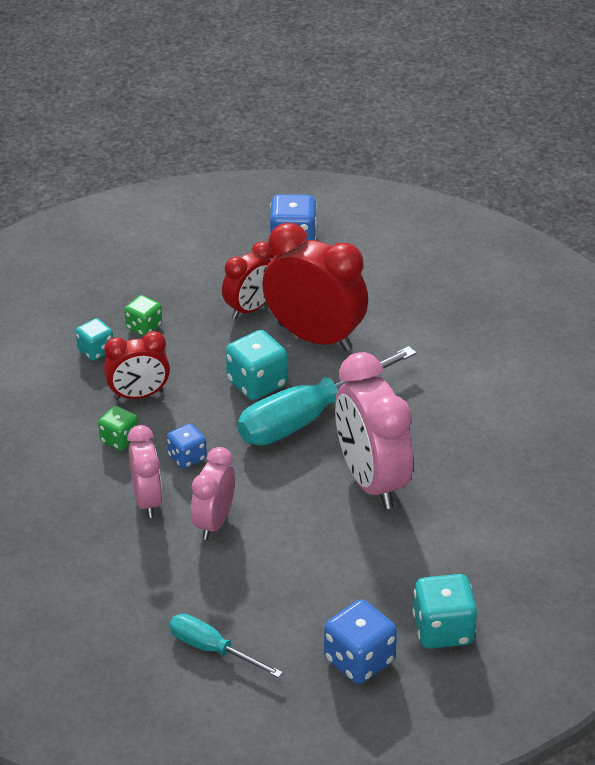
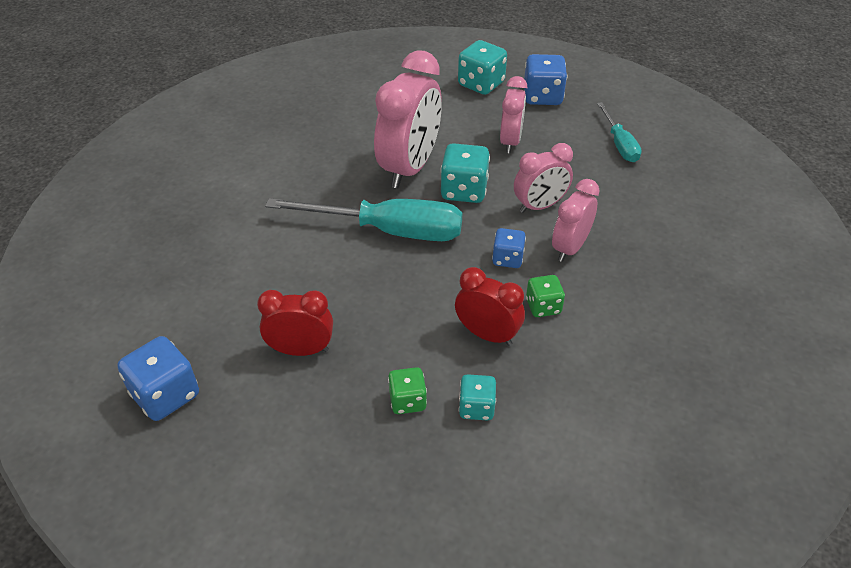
camera: 135 degrees left, 5 degrees up
turquoise dice [226,330,288,400] -> turquoise dice moved to [440,143,490,203]
red clock [262,223,368,351] -> none
none -> pink clock [500,76,527,153]

